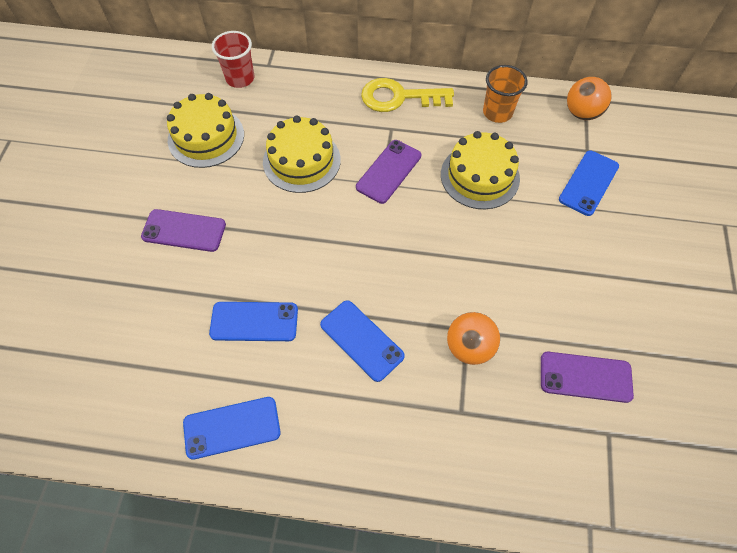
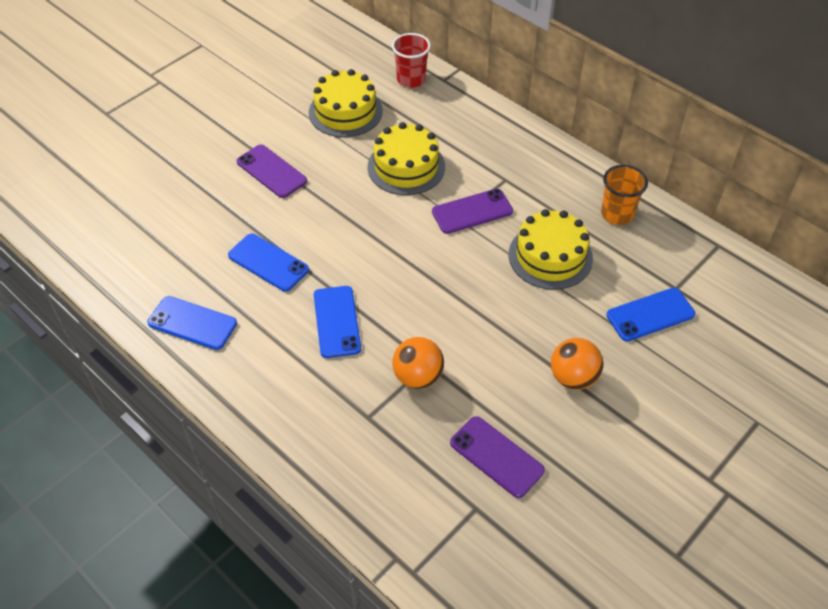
camera: 35 degrees right, 10 degrees down
yellow key [361,78,454,112] -> none
orange ball [567,77,612,120] -> orange ball moved to [551,338,603,390]

